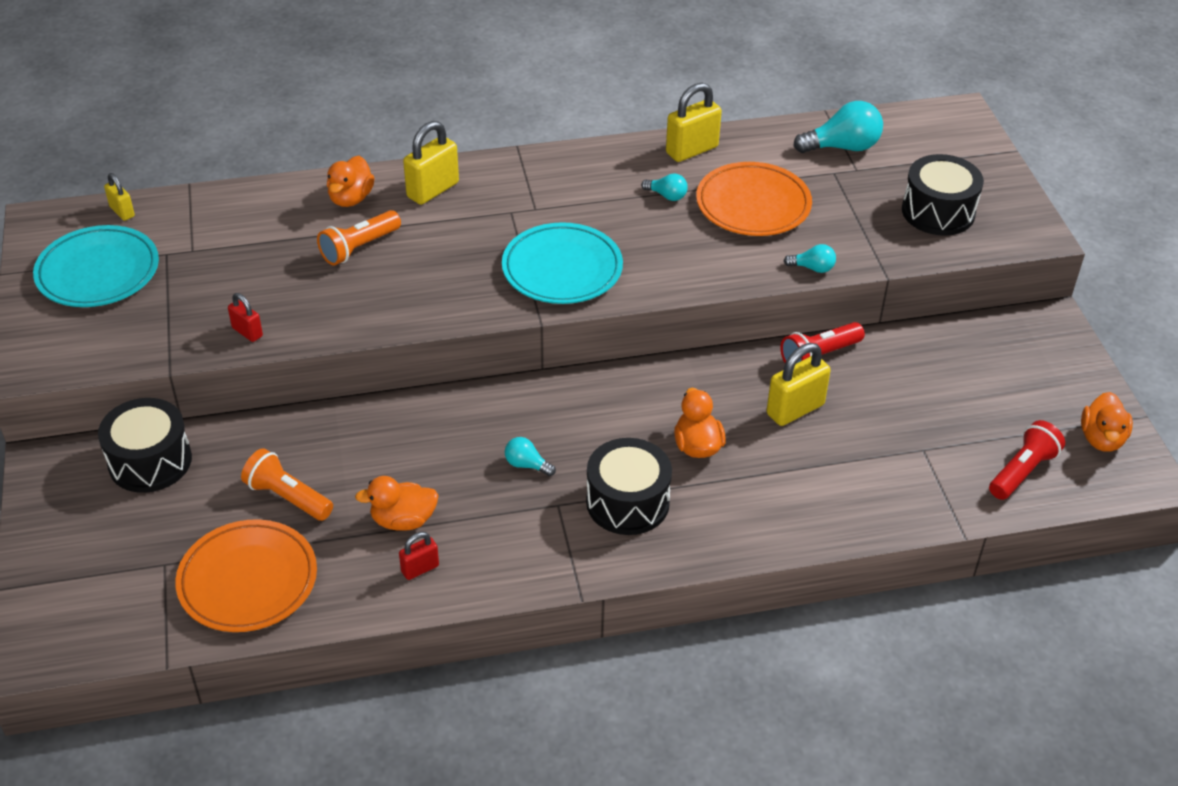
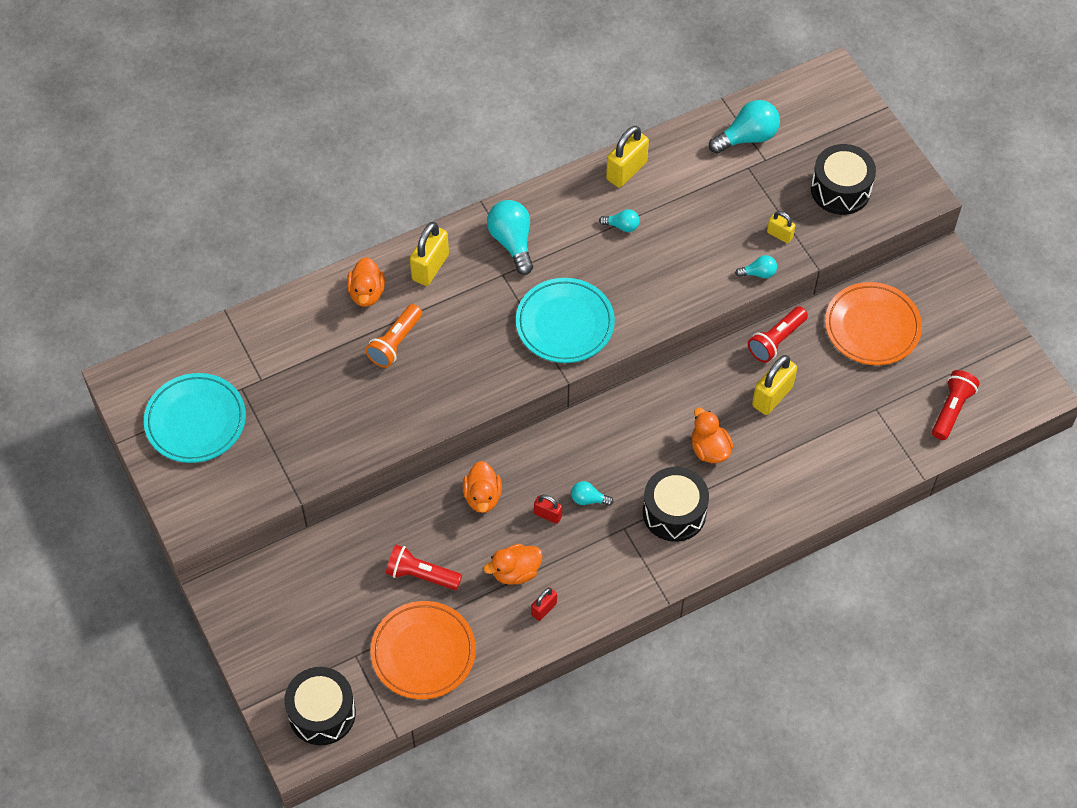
camera: 15 degrees left, 15 degrees up
black drum [98,398,192,493] -> black drum moved to [284,667,356,745]
yellow padlock [104,173,135,221] -> yellow padlock moved to [767,211,795,243]
red padlock [228,293,263,342] -> red padlock moved to [534,495,562,524]
orange flashlight [241,448,333,521] -> red flashlight [386,545,462,590]
orange plate [696,162,812,236] -> orange plate moved to [825,282,922,365]
orange duck [1081,392,1133,452] -> orange duck moved to [463,461,502,513]
none -> turquoise light bulb [487,200,533,275]

